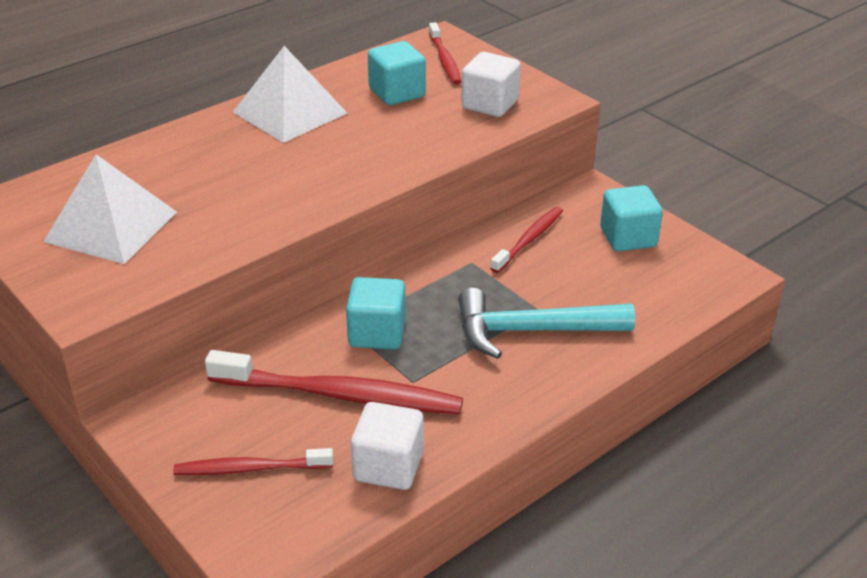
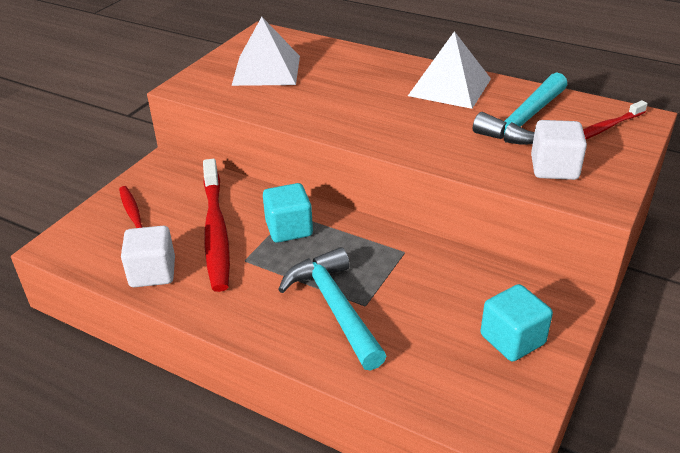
camera: 70 degrees right, 0 degrees up
turquoise cube [368,41,426,105] -> turquoise hammer [473,72,568,145]
red toothbrush [490,207,563,273] -> none

